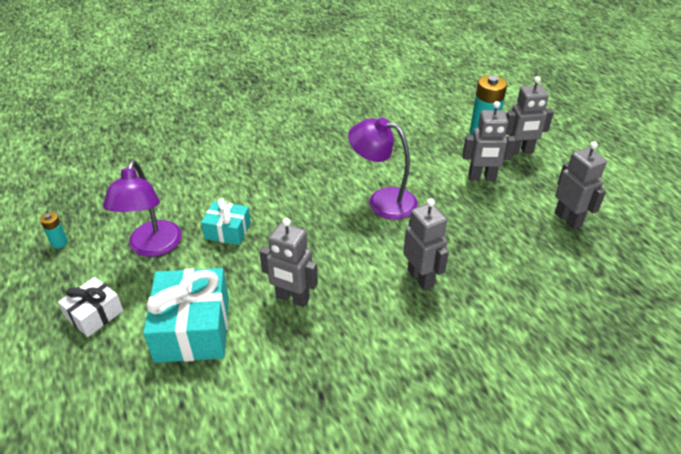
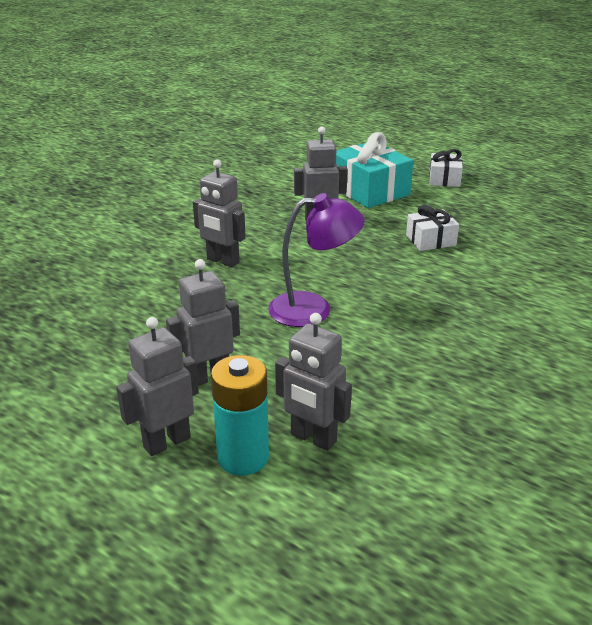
camera: 150 degrees right, 10 degrees down
turquoise battery [40,212,68,248] -> none
purple lamp [103,160,182,257] -> none
turquoise gift [201,198,251,245] -> white gift [406,205,459,251]
grey robot [555,141,607,230] -> grey robot moved to [275,313,352,451]

